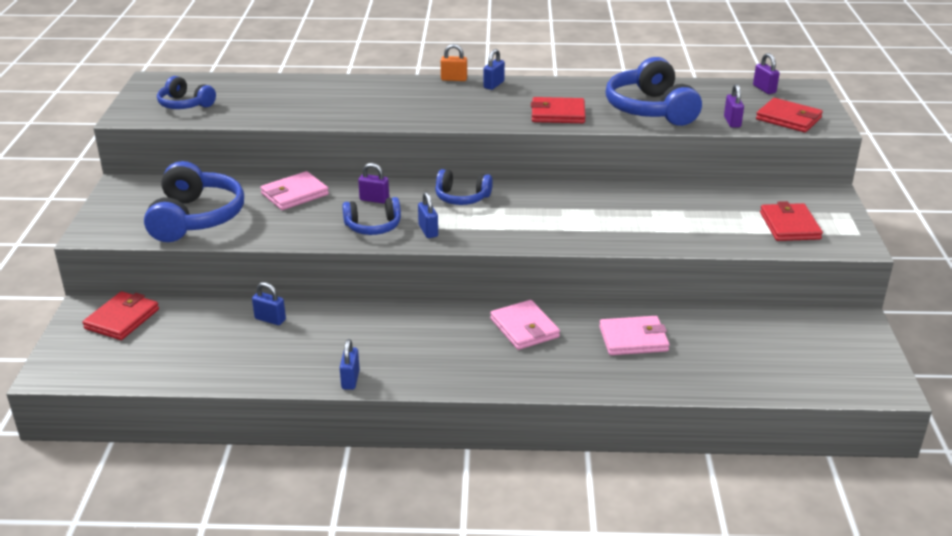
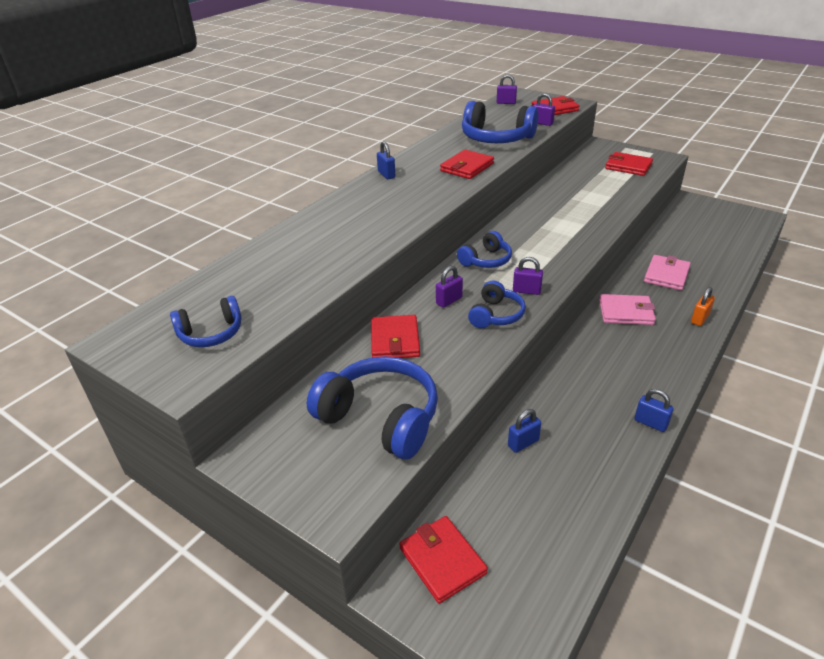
camera: 55 degrees left, 5 degrees up
pink wallet [260,171,329,210] -> red wallet [371,315,420,358]
blue padlock [418,192,438,238] -> purple padlock [513,257,543,295]
orange padlock [441,44,467,81] -> orange padlock moved to [691,287,715,326]

